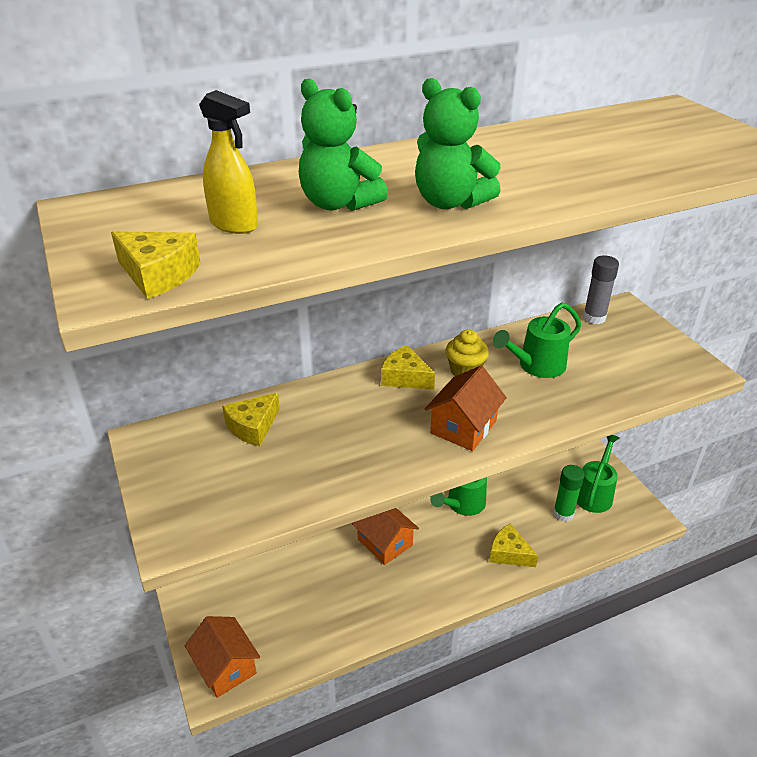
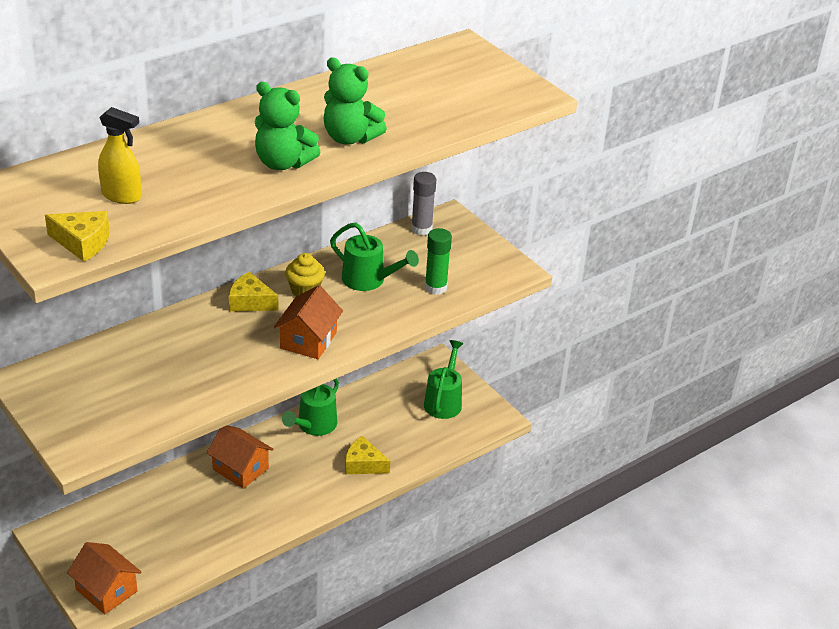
camera: 15 degrees left, 0 degrees up
yellow cheese [222,392,280,447] -> none
green teddy bear [299,79,388,211] -> green teddy bear moved to [324,57,387,145]
green watering can [493,302,581,378] -> green watering can turned 105 degrees counterclockwise [330,222,419,291]
green glue stick [553,465,584,522] -> green glue stick moved to [425,228,452,295]

